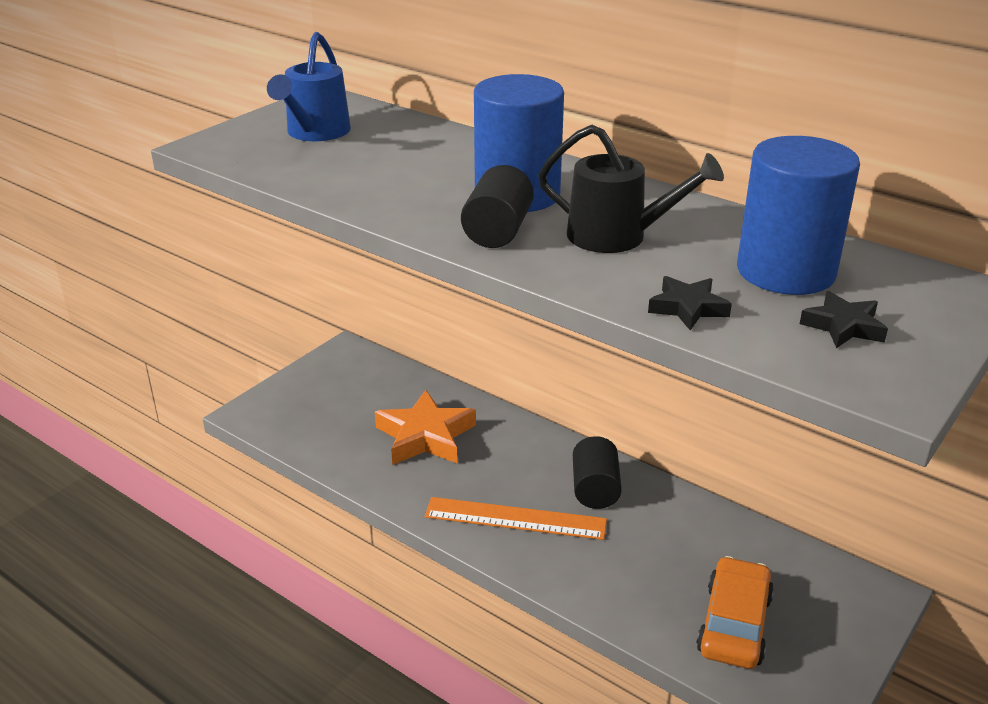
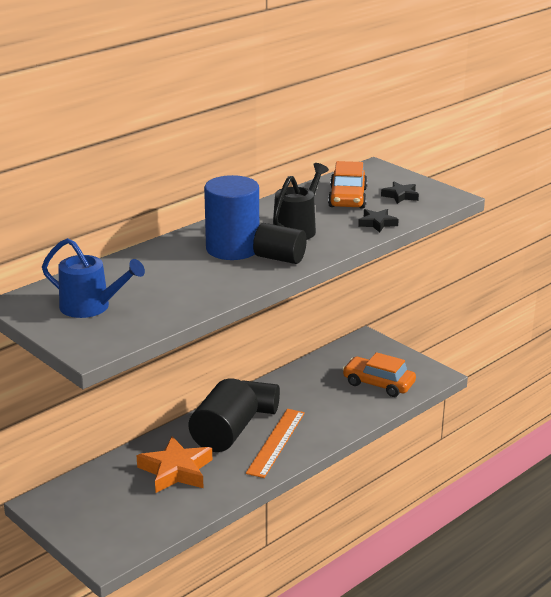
camera: 80 degrees left, 5 degrees down
blue cylinder [737,136,860,295] -> orange car [328,161,368,209]
none -> black cylinder [189,378,258,452]

